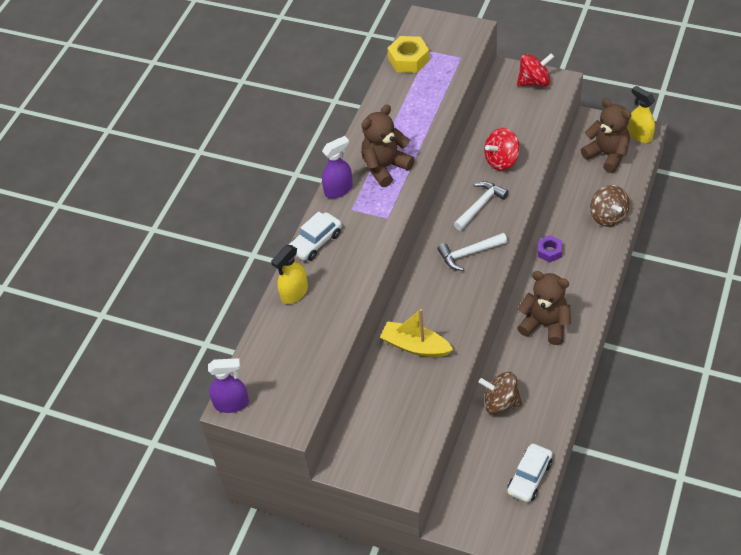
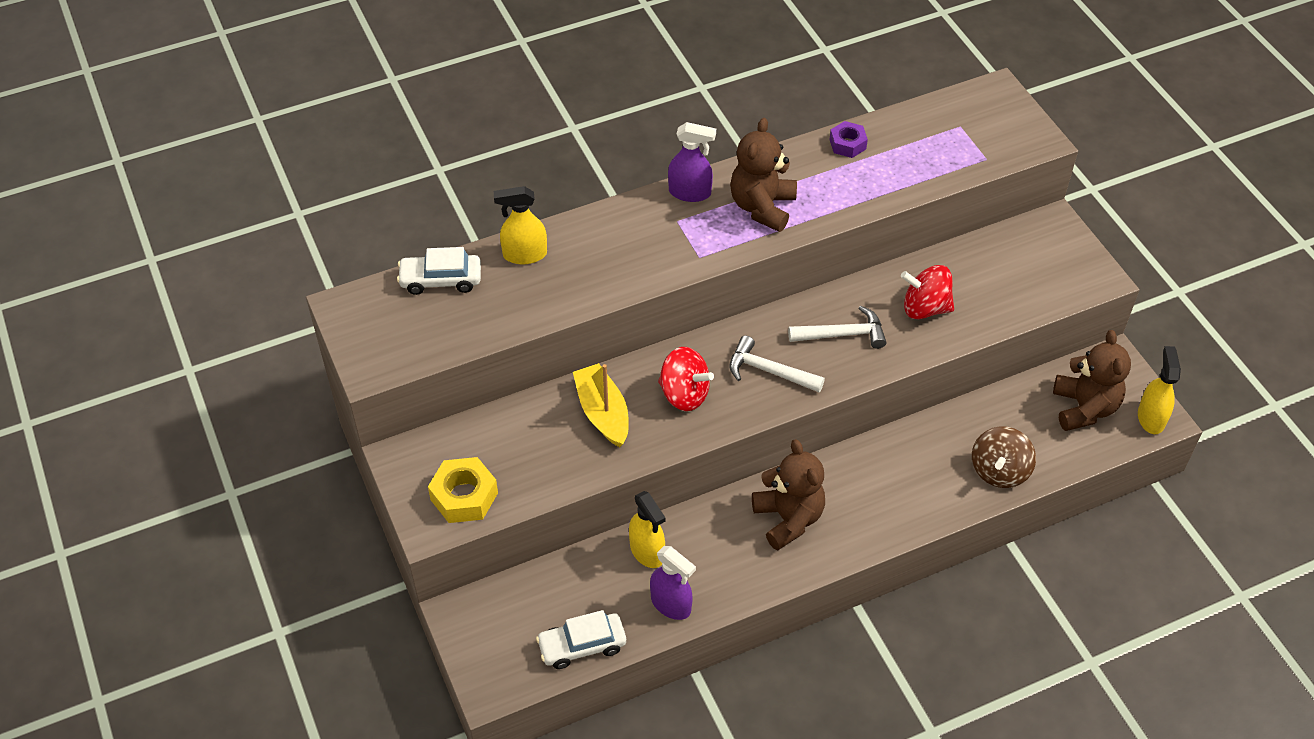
camera: 40 degrees right, 0 degrees up
purple spray bottle [208,358,249,413] -> purple spray bottle moved to [650,546,696,620]
white car [289,211,342,261] -> white car moved to [397,247,481,295]
brown teddy bear [361,105,415,187] -> brown teddy bear turned 75 degrees counterclockwise [730,118,797,232]
yellow nut [388,36,430,73] -> yellow nut moved to [428,457,498,523]
brown spinning top [479,372,522,414] -> yellow spray bottle [629,491,665,568]
red spinning top [517,53,554,86] -> red spinning top moved to [658,347,714,411]
purple nut [538,235,562,263] -> purple nut moved to [829,121,868,158]

